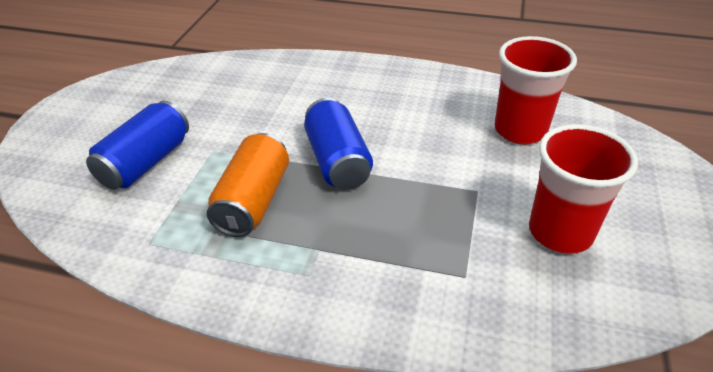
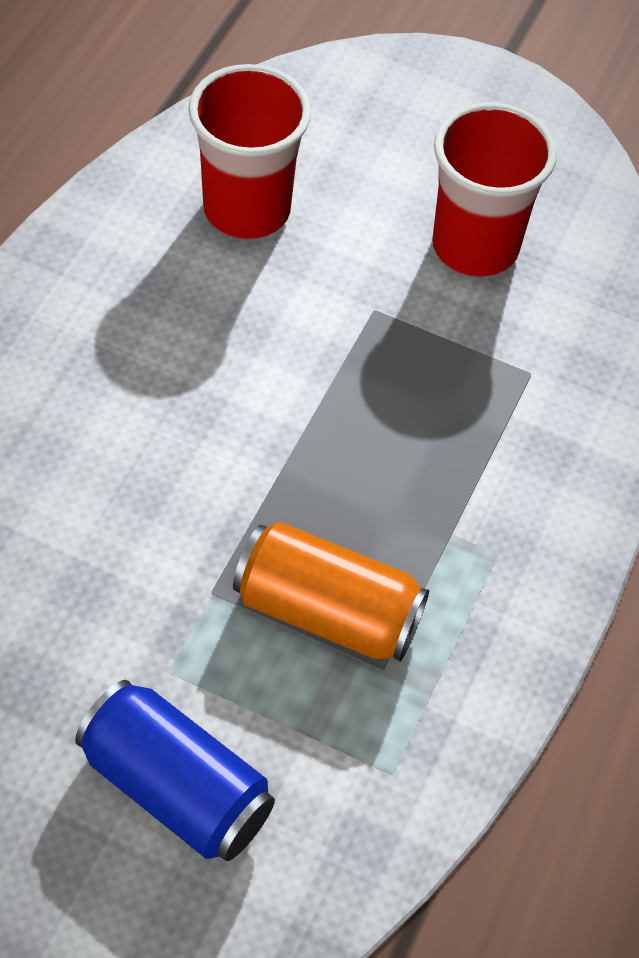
camera: 85 degrees left, 15 degrees up
blue can [304,98,373,190] -> none

